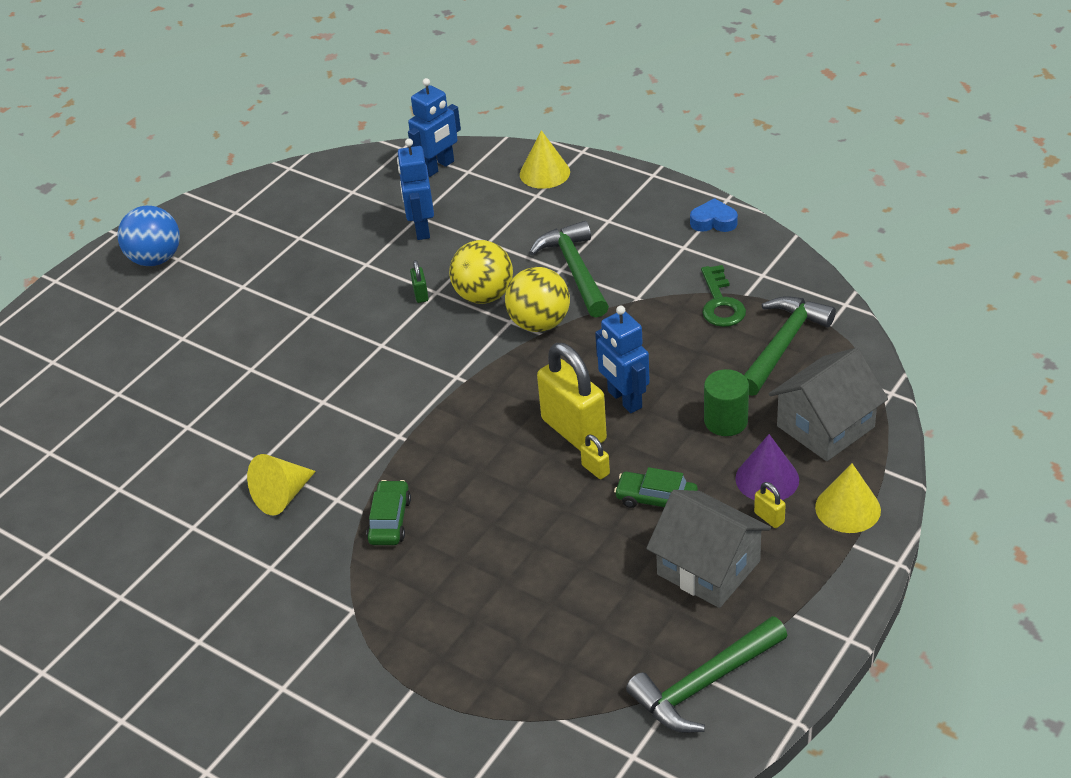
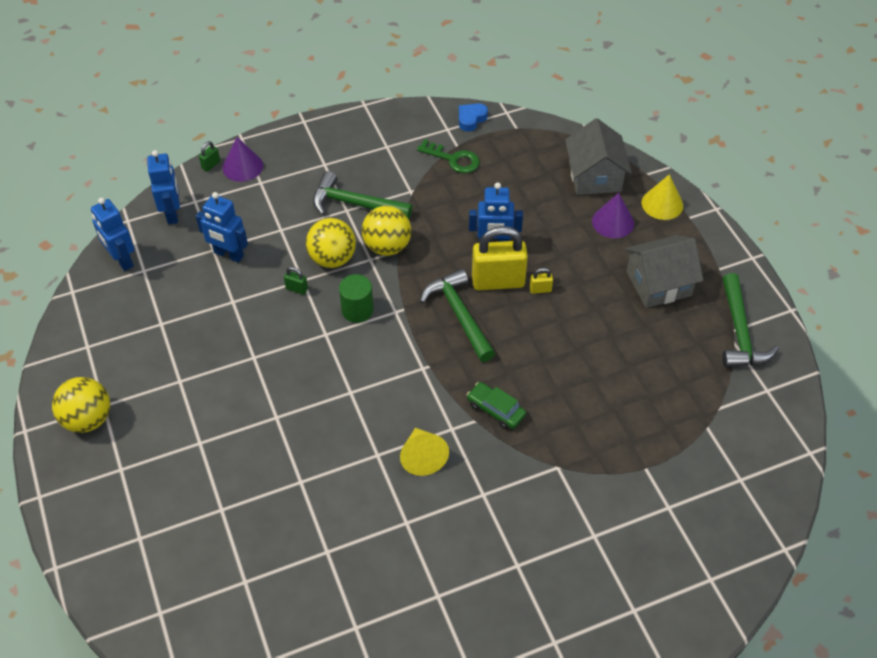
camera: 60 degrees left, 10 degrees up
blue ball [118,205,180,266] -> yellow ball [52,377,110,433]
yellow cone [520,130,570,189] -> purple cone [222,137,263,182]
green car [614,467,698,508] -> none
blue heart [690,198,738,232] -> blue heart moved to [459,103,488,132]
green cylinder [704,369,749,436] -> green cylinder moved to [339,274,374,323]
green hammer [744,296,836,396] -> green hammer moved to [420,269,495,362]
yellow padlock [754,482,786,528] -> none
none -> blue robot [91,198,135,271]
none -> green padlock [199,141,220,172]

